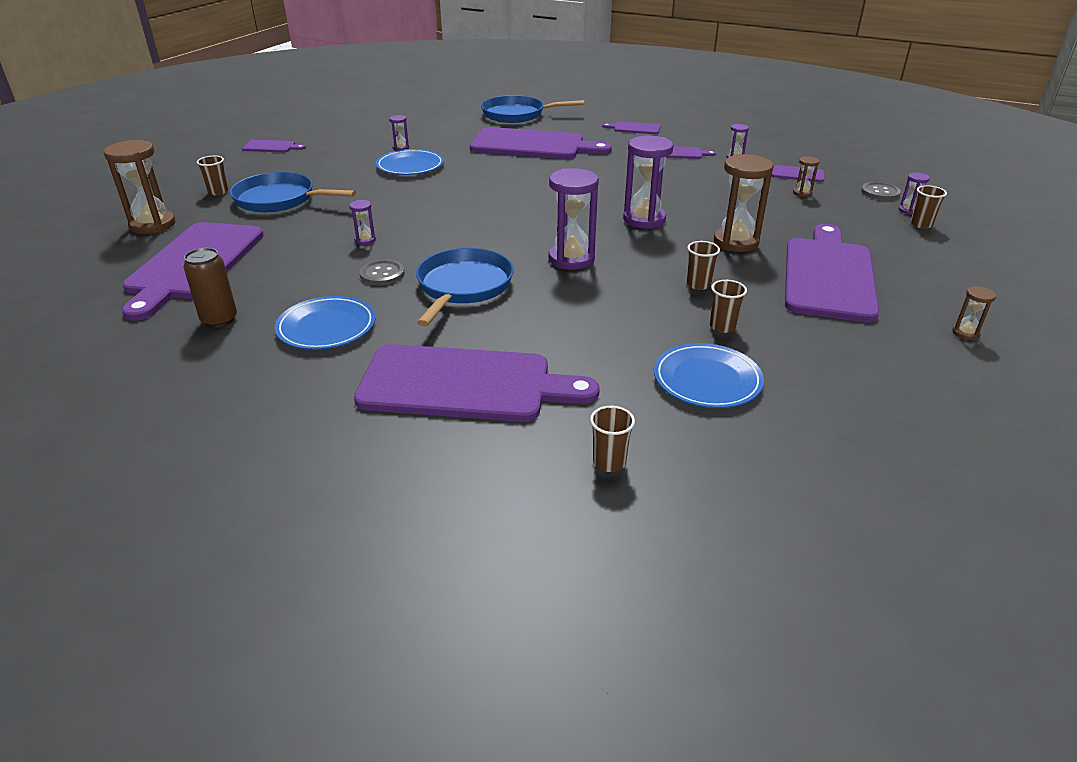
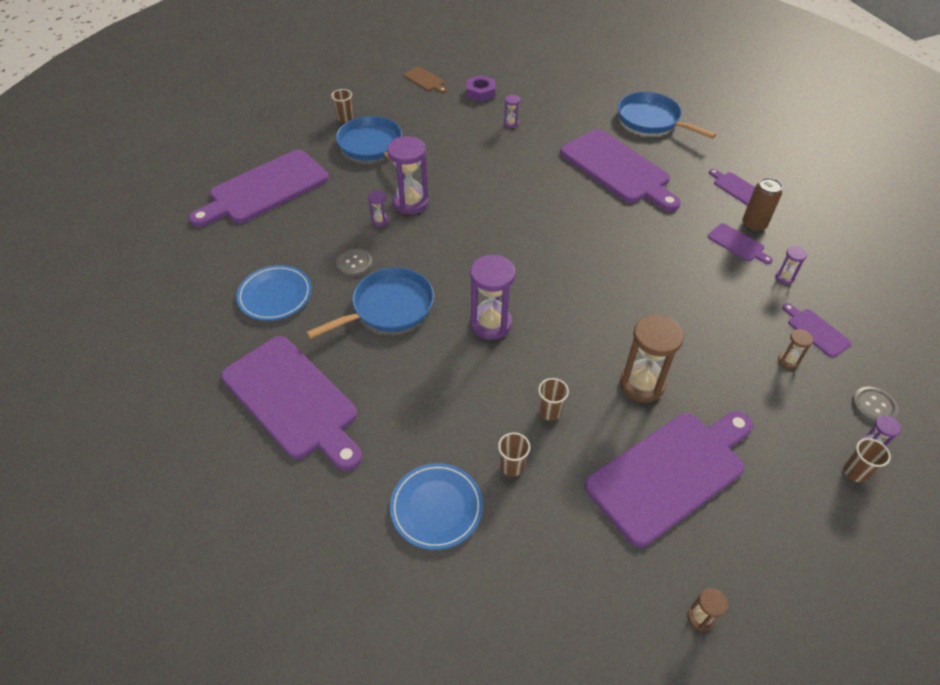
camera: 40 degrees right, 15 degrees up
brown hourglass [104,140,175,234] -> none
brown can [183,248,237,328] -> brown can moved to [742,178,783,232]
purple cutting board [242,140,306,153] -> brown cutting board [403,67,447,93]
blue plate [376,149,444,175] -> none
brown cup [590,406,635,472] -> none
purple hourglass [623,136,673,229] -> purple hourglass moved to [387,136,429,214]
none -> purple nut [467,75,495,102]

